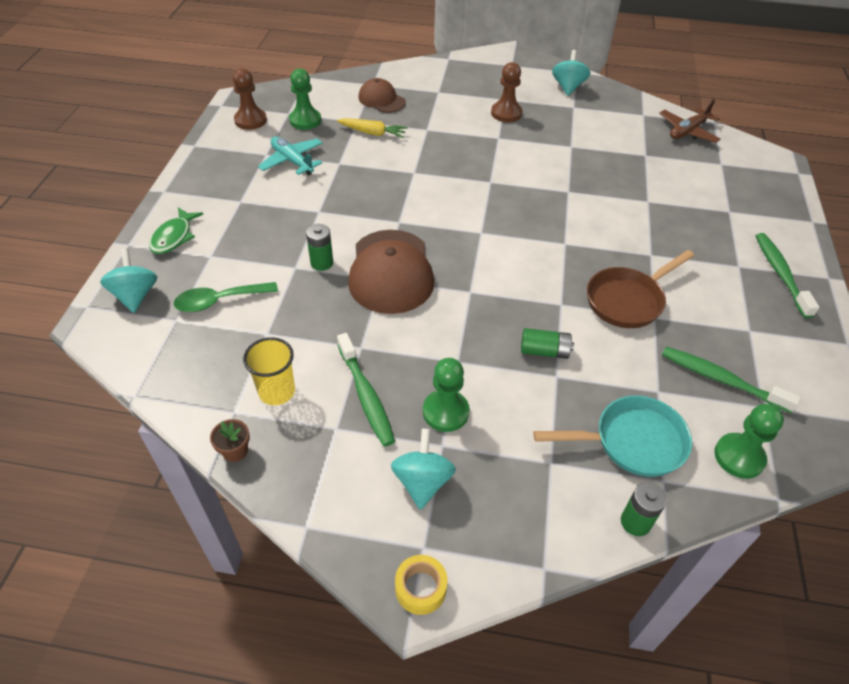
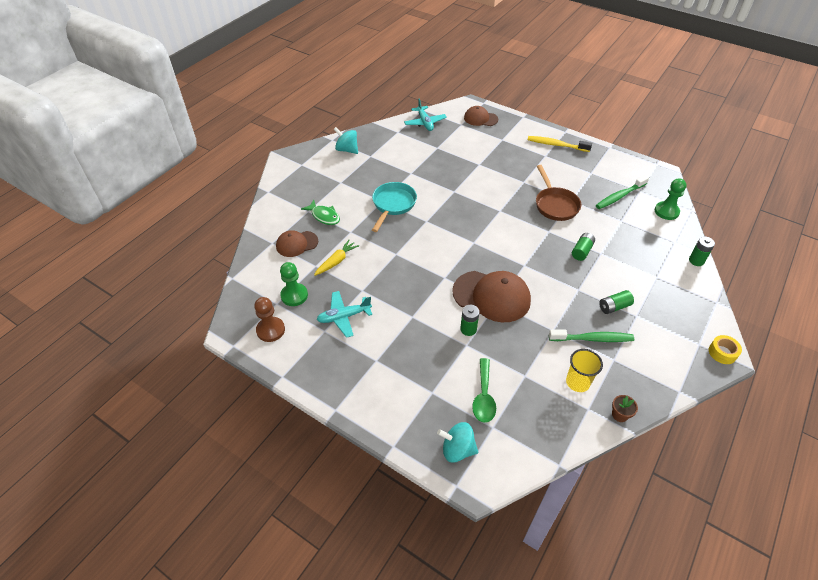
camera: 65 degrees left, 0 degrees up
green fish [149,207,203,254] -> green fish moved to [301,200,340,225]
turquoise spinning top [391,429,456,510] -> none
green pawn [423,358,470,432] -> green battery [599,290,634,314]
brown pawn [491,62,523,122] -> none
turquoise pan [533,396,692,477] -> turquoise pan moved to [372,182,417,232]
brown plane [660,99,721,143] -> turquoise plane [404,99,447,131]
green toothbrush [756,233,820,318] -> yellow toothbrush [528,136,592,152]
none -> brown cap [464,106,498,126]

